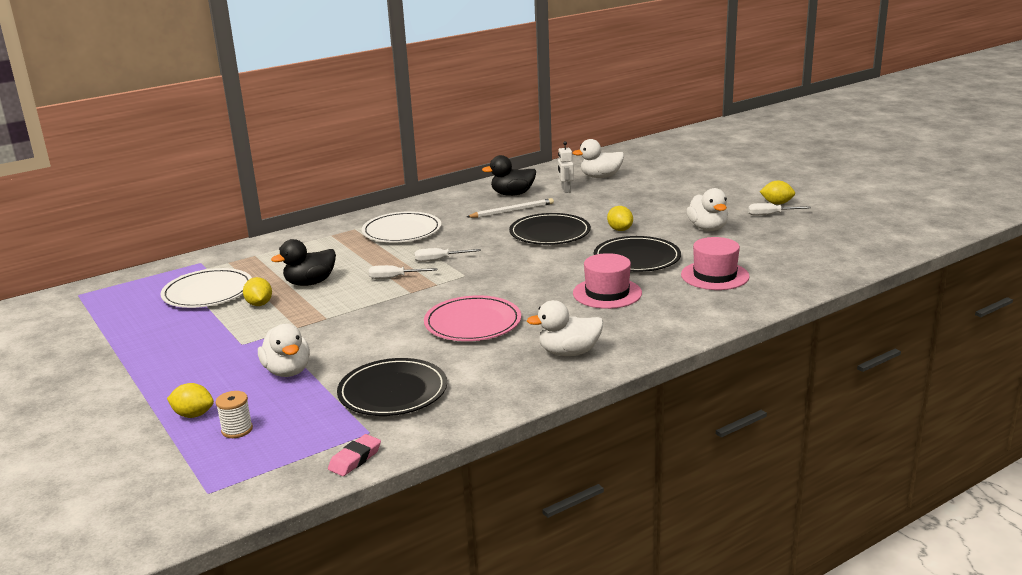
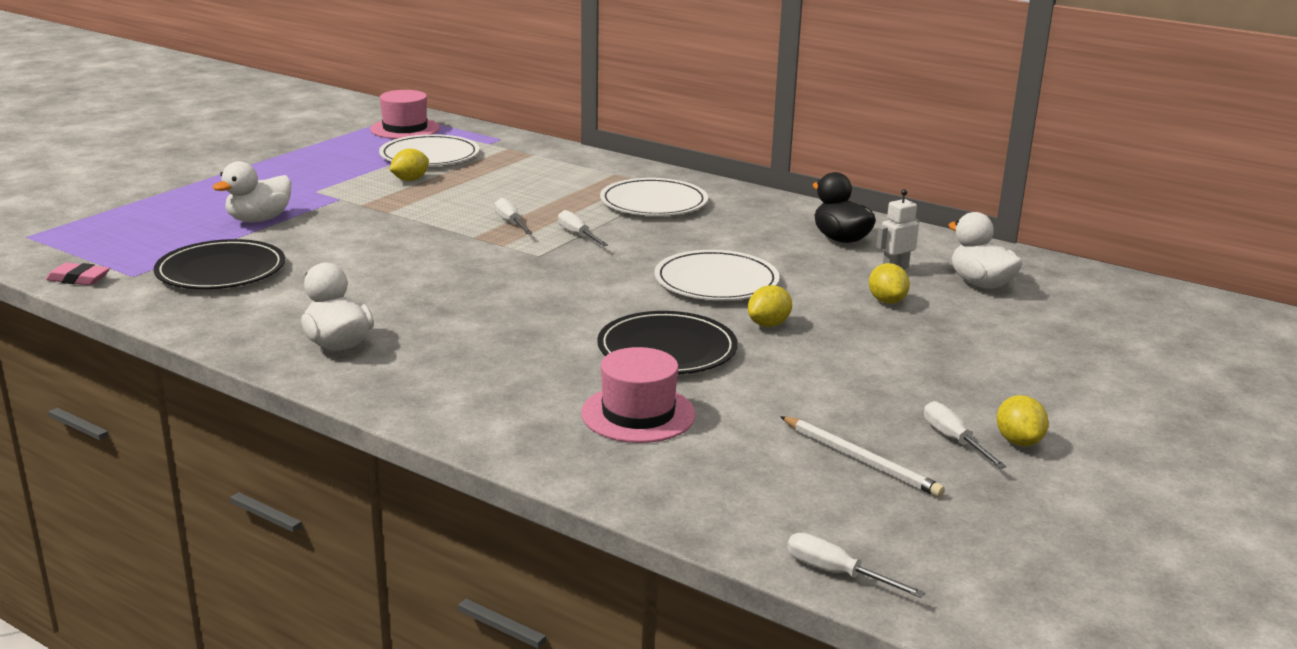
camera: 65 degrees right, 0 degrees up
yellow lemon [167,383,214,418] -> yellow lemon moved to [869,263,910,304]
white spool [216,391,253,438] -> none
black duck [271,239,336,286] -> none
pink plate [424,295,521,341] -> none
white pencil [467,198,554,218] -> white pencil moved to [780,416,945,497]
black plate [509,213,591,245] -> white plate [654,250,780,301]
pink hat [573,253,642,309] -> pink hat moved to [370,90,440,139]
white duck [686,188,728,231] -> none
none -> white screwdriver [787,533,925,598]

